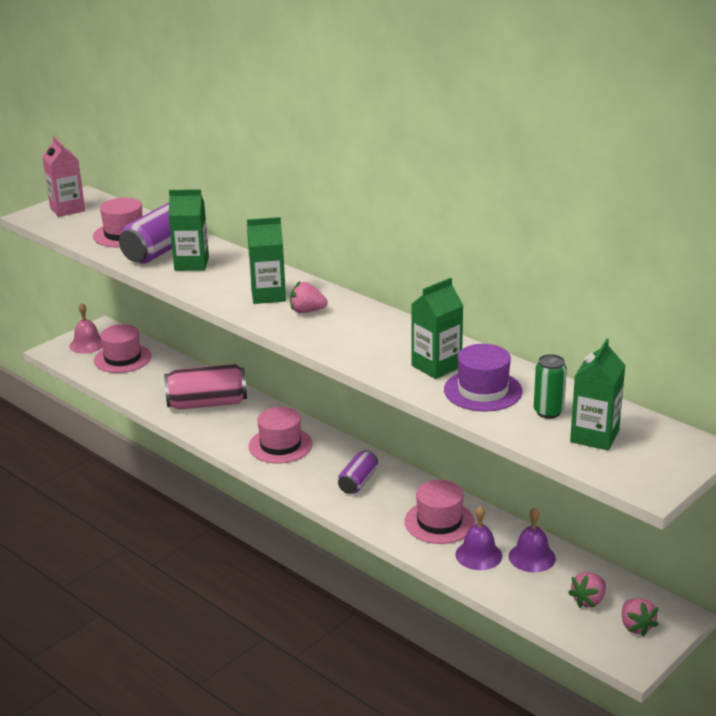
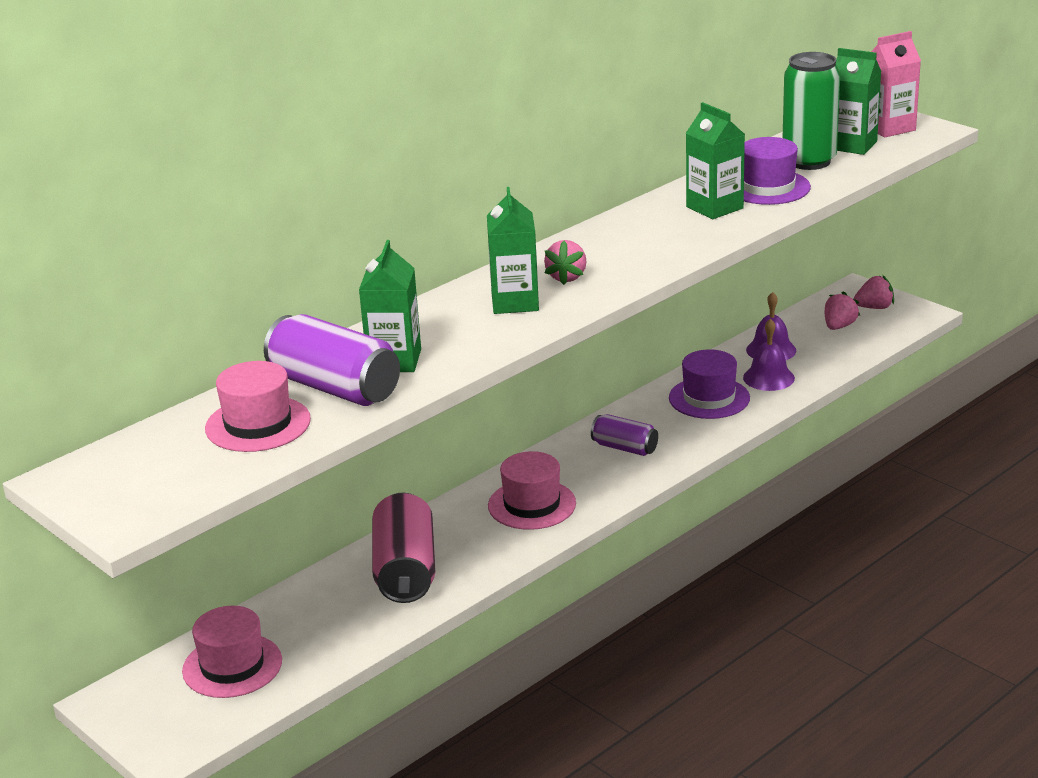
camera: 85 degrees left, 0 degrees up
pink carton [42,136,85,217] -> pink carton moved to [871,31,921,138]
pink bell [70,303,102,354] -> none
pink hat [404,480,475,544] -> purple hat [669,349,750,419]
green can [534,354,567,419] -> green can [783,52,840,170], size x1.75
pink strawberry [568,572,606,608] -> pink strawberry turned 105 degrees counterclockwise [825,291,860,330]

